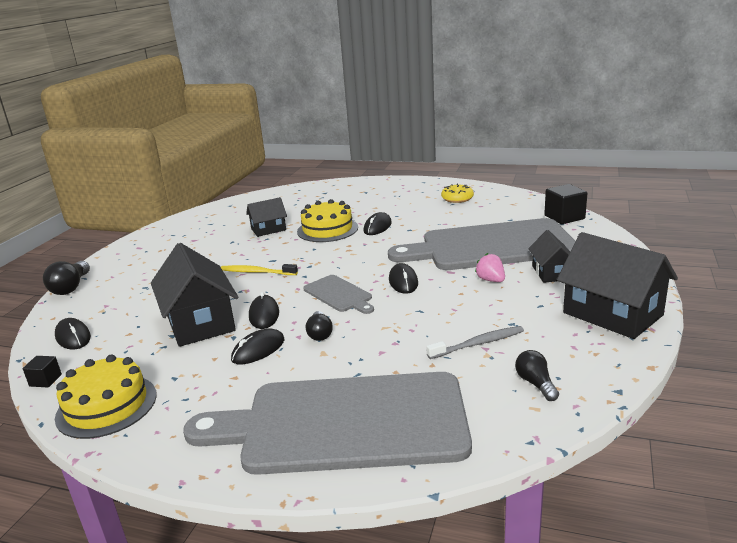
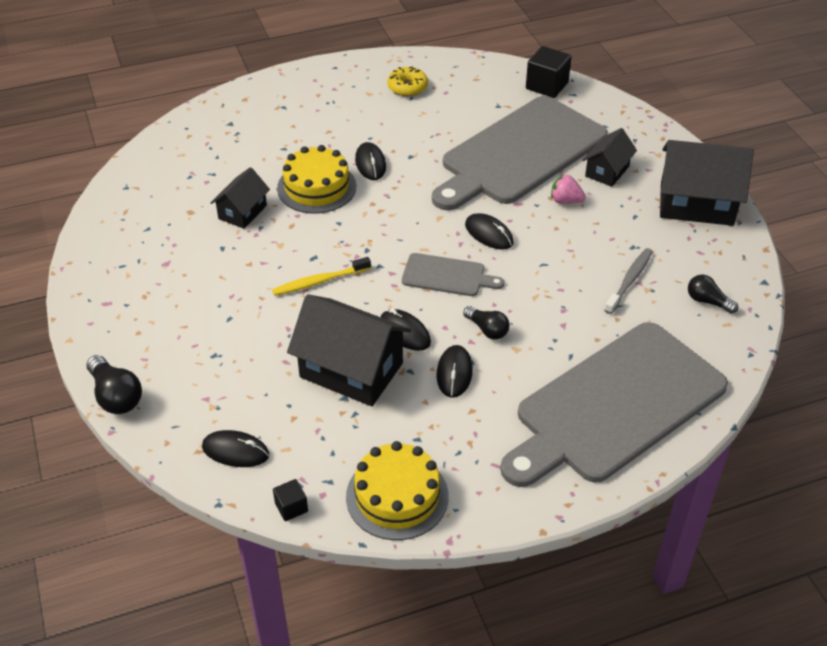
camera: 40 degrees left, 20 degrees up
black house [528,230,570,283] -> black house turned 75 degrees clockwise [583,128,637,187]

